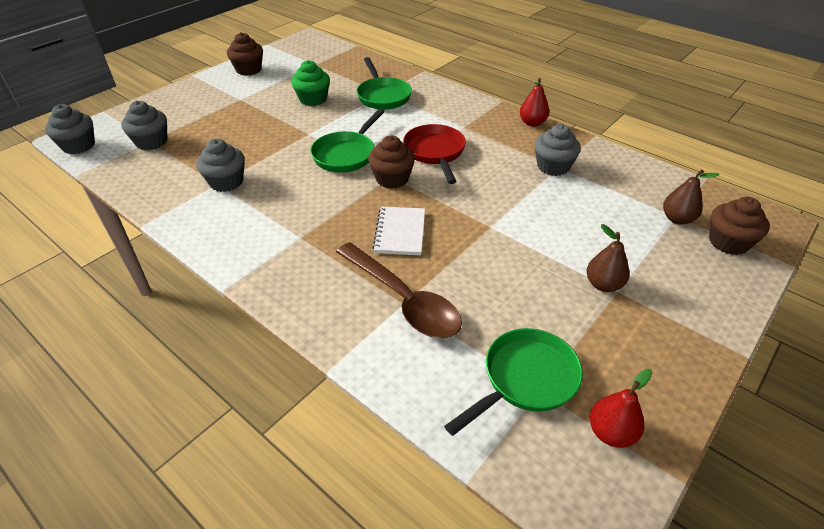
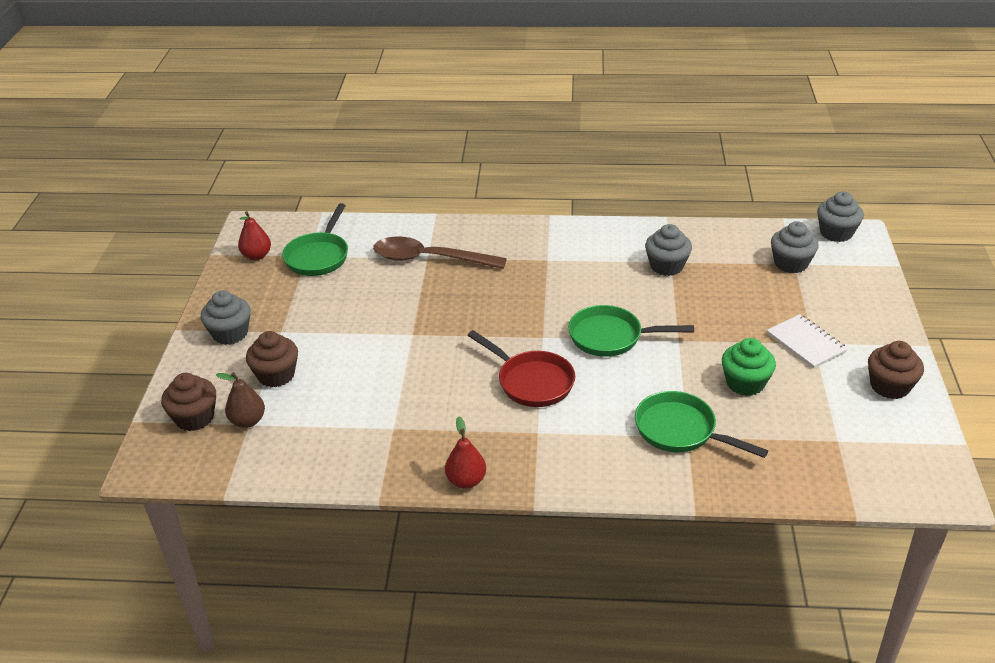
camera: 145 degrees right, 5 degrees down
green pan [311,109,385,173] -> green pan turned 75 degrees counterclockwise [568,305,694,357]
brown cupcake [368,135,415,189] -> brown cupcake moved to [246,331,298,387]
white notebook [372,207,425,255] -> white notebook moved to [767,314,848,369]
grey cupcake [534,124,581,176] -> grey cupcake moved to [201,290,251,345]
brown pear [587,224,630,292] -> none

